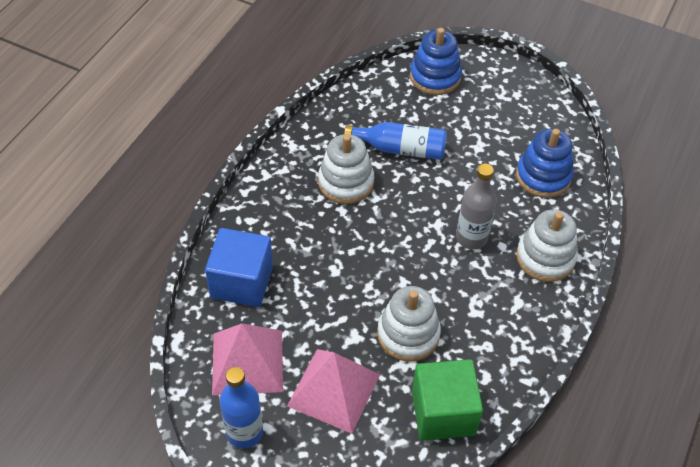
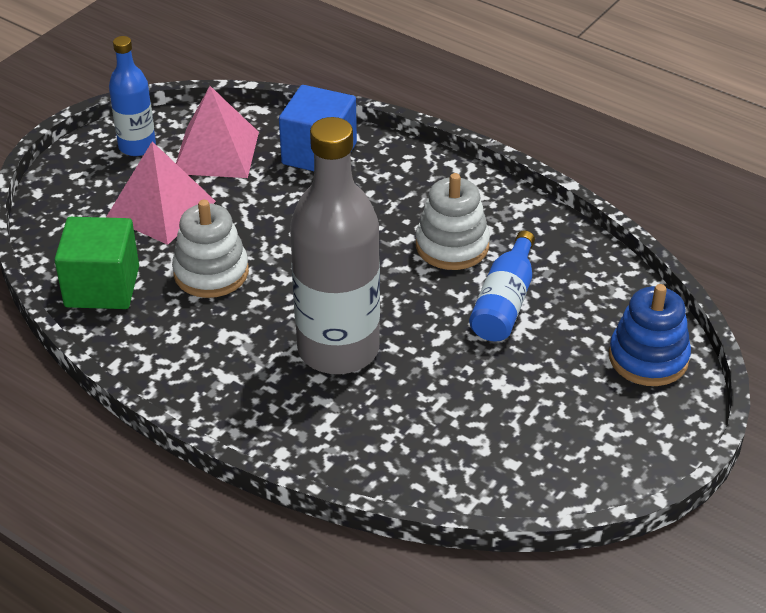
camera: 100 degrees right, 10 degrees down
grey bottle [456,164,497,249] -> grey bottle [290,117,380,374], size x1.89
blue stacking toy [516,129,574,198] -> none
white stacking toy [516,209,578,282] -> none

